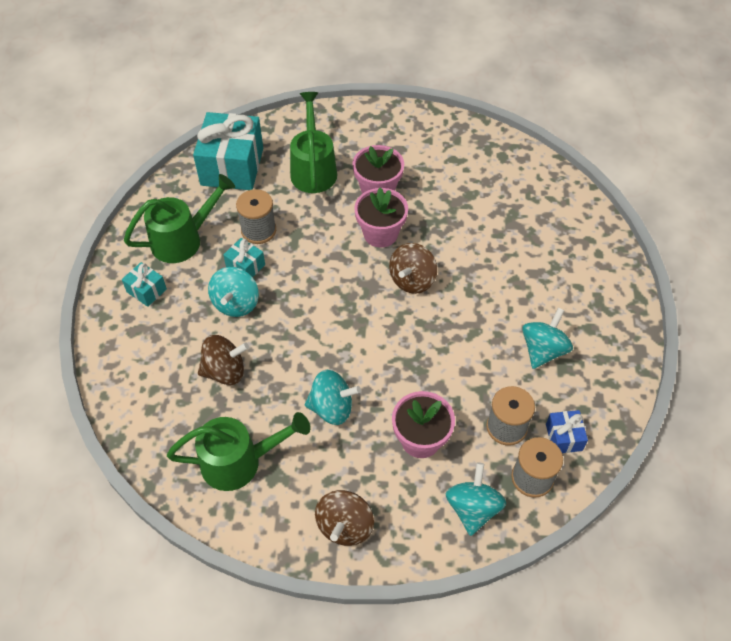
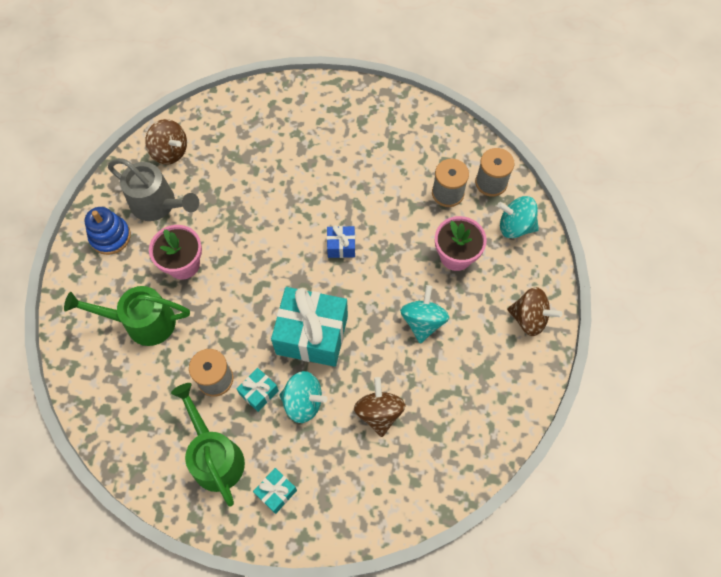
camera: 85 degrees left, 10 degrees up
green watering can [167,412,310,491] -> none
turquoise gift [193,112,263,190] -> turquoise gift moved to [271,287,348,367]
pink flower pot [354,188,408,248] -> none
brown spinning top [389,243,437,294] -> brown spinning top moved to [145,119,187,165]
turquoise spinning top [522,308,573,369] -> none
blue gift [546,410,588,453] -> blue gift moved to [327,225,355,258]
none -> blue stacking toy [85,207,131,255]
none -> grey watering can [108,158,199,221]

